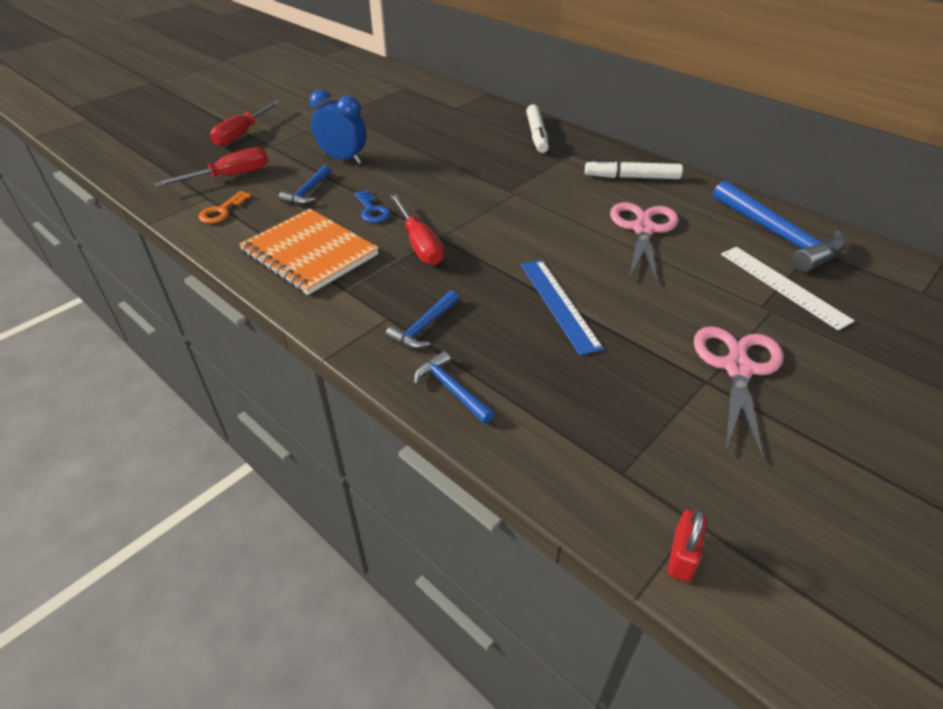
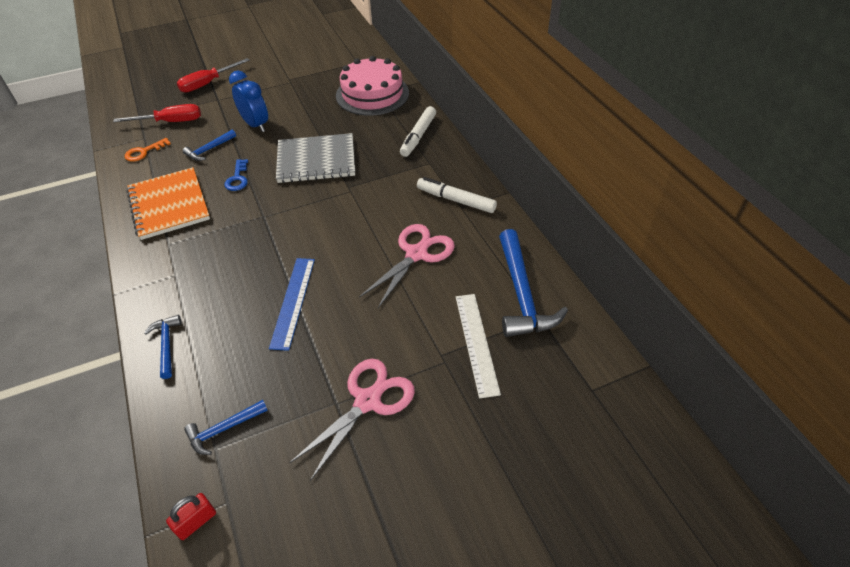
camera: 25 degrees right, 5 degrees up
blue hammer [385,290,459,349] -> blue hammer moved to [184,400,268,455]
red screwdriver [390,194,444,265] -> none
none -> grey notebook [276,133,355,183]
none -> pink cake [336,56,409,116]

